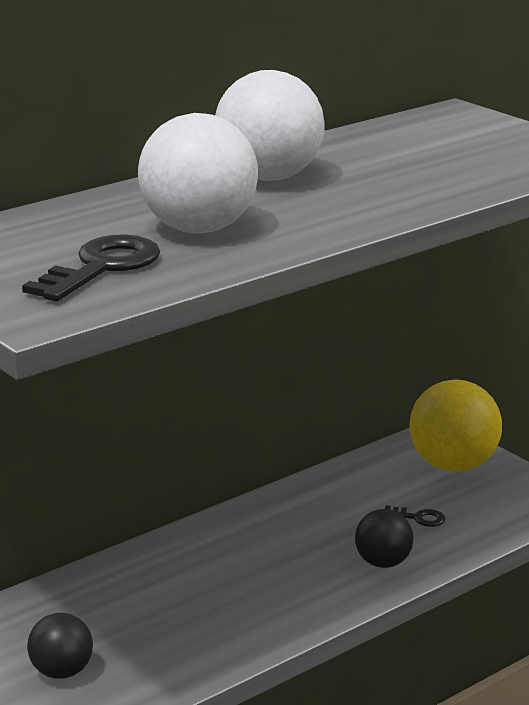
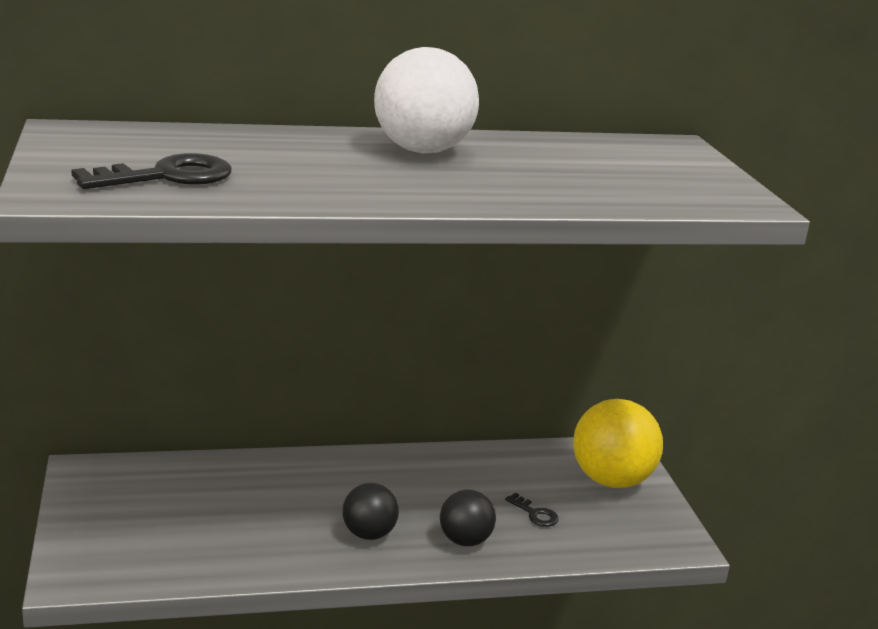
camera: 25 degrees right, 0 degrees up
black ball [27,613,93,679] -> black ball moved to [342,483,399,540]
white ball [138,113,258,234] -> none

